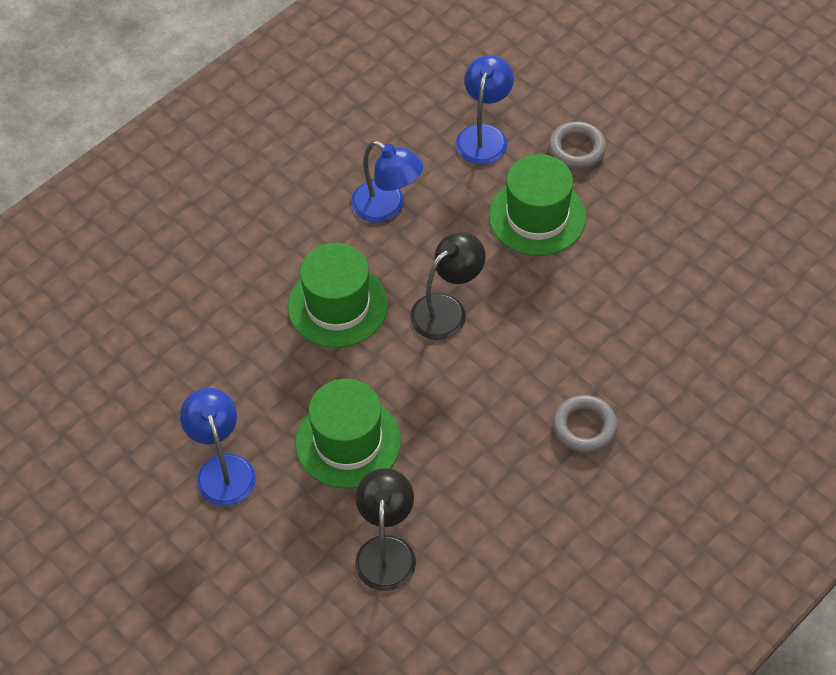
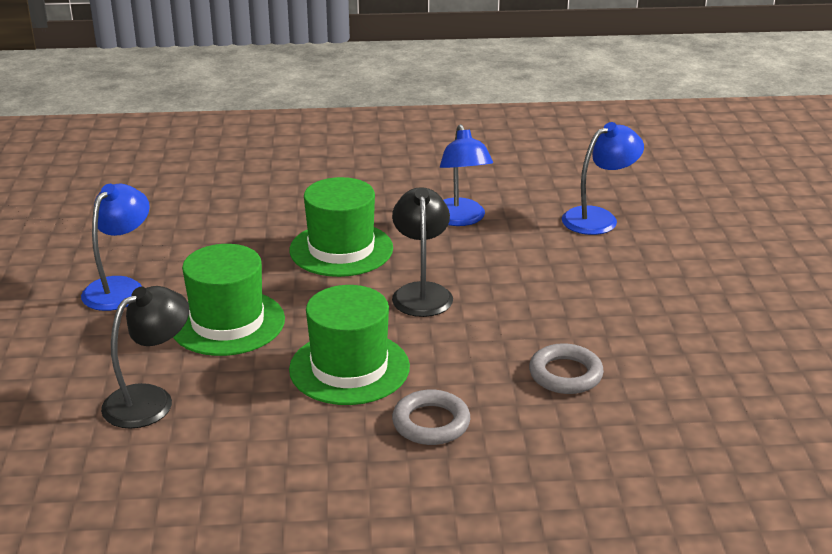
camera: 40 degrees right, 25 degrees down
black lamp [410,232,486,340] -> black lamp turned 90 degrees counterclockwise [392,187,453,317]
green hat [489,154,586,256] -> green hat moved to [289,285,410,405]
grey ring [549,122,606,169] -> grey ring moved to [529,343,604,394]

